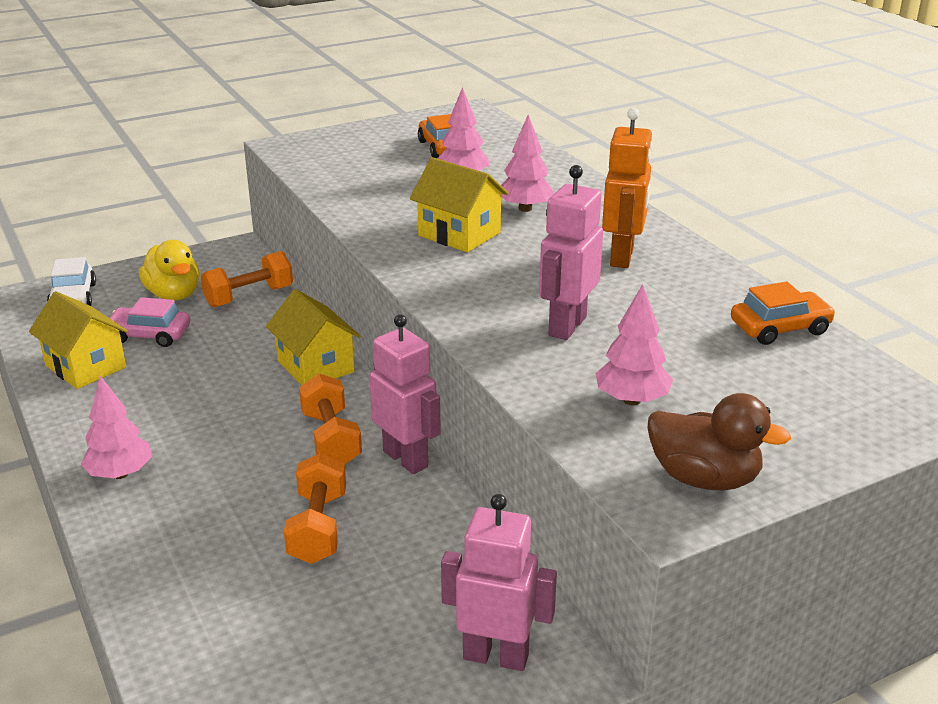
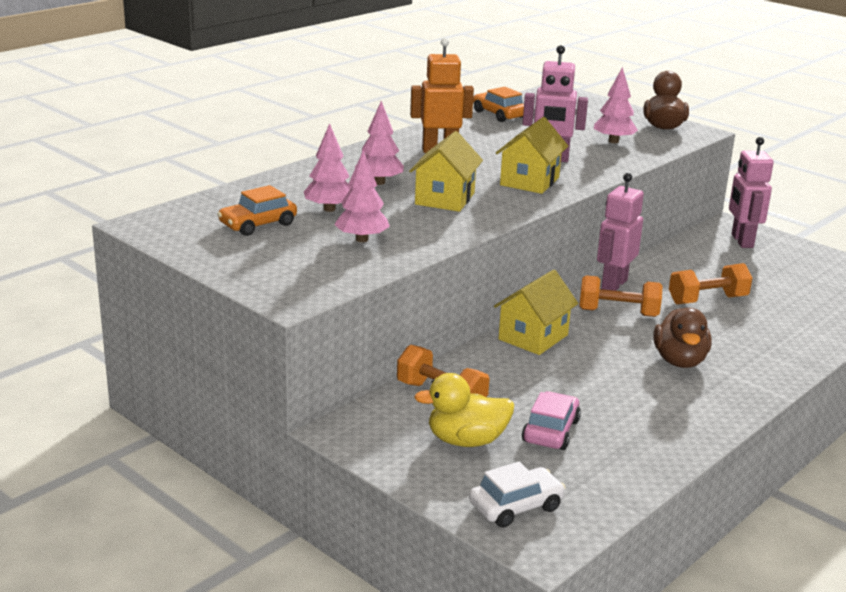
camera: 110 degrees left, 5 degrees down
yellow house [29,291,128,389] -> yellow house moved to [496,117,568,194]
pink tree [81,376,152,479] -> pink tree moved to [334,150,390,242]
pink car [109,297,190,347] -> pink car turned 150 degrees counterclockwise [522,391,581,450]
yellow duck [139,240,200,301] -> yellow duck turned 135 degrees counterclockwise [414,373,514,447]
orange dumbbell [299,374,362,464] -> orange dumbbell turned 45 degrees clockwise [579,275,663,317]
none -> brown duck [653,308,712,368]

